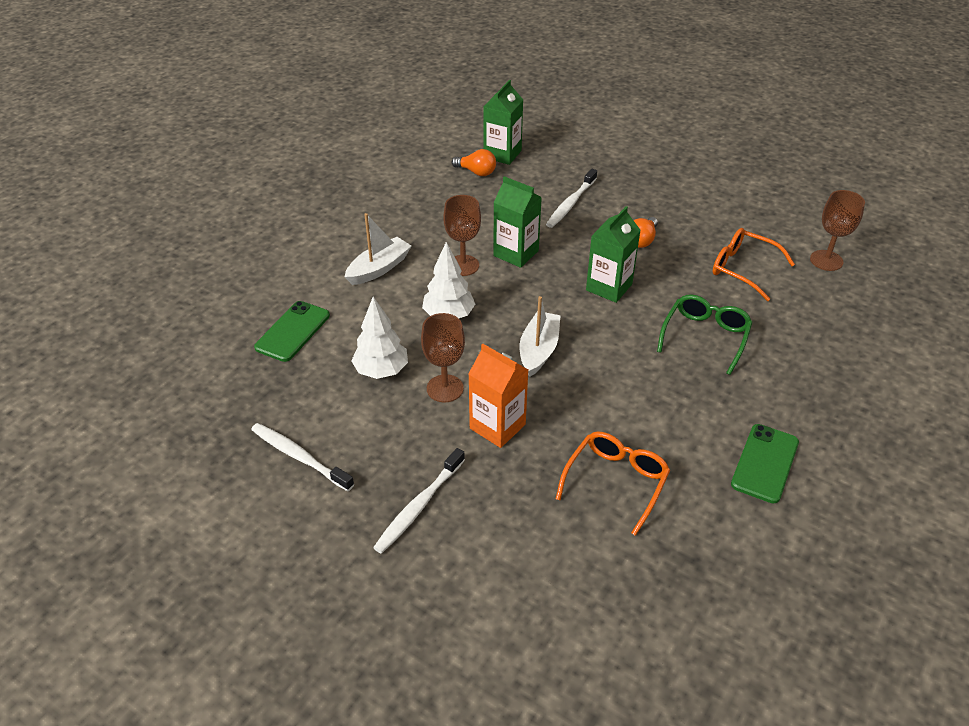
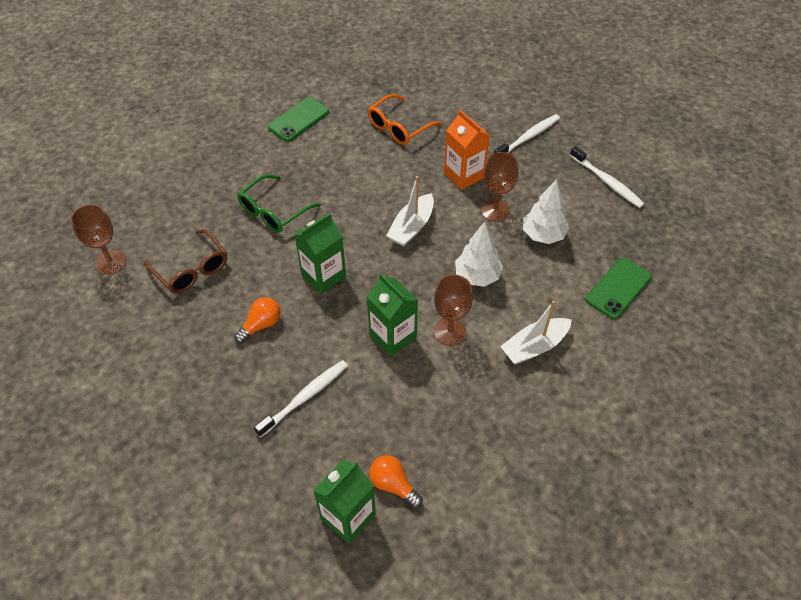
camera: 165 degrees left, 10 degrees up
orange glasses [713,228,795,301] -> brown glasses [144,229,227,294]

